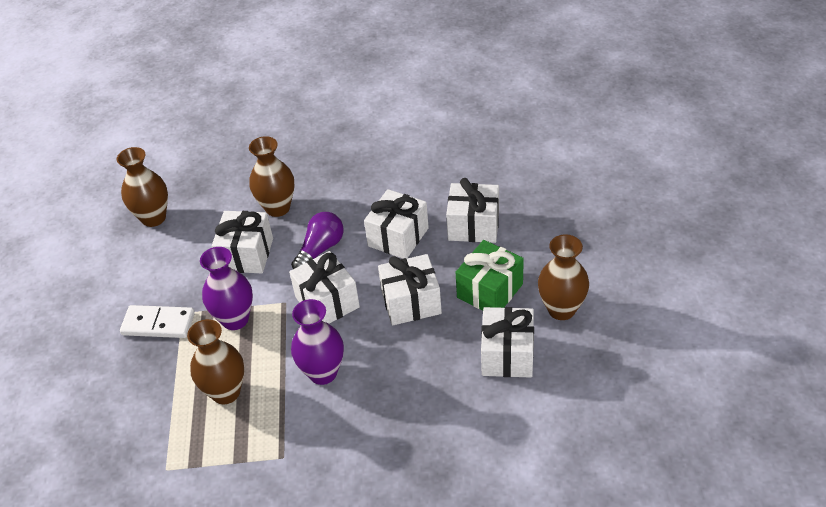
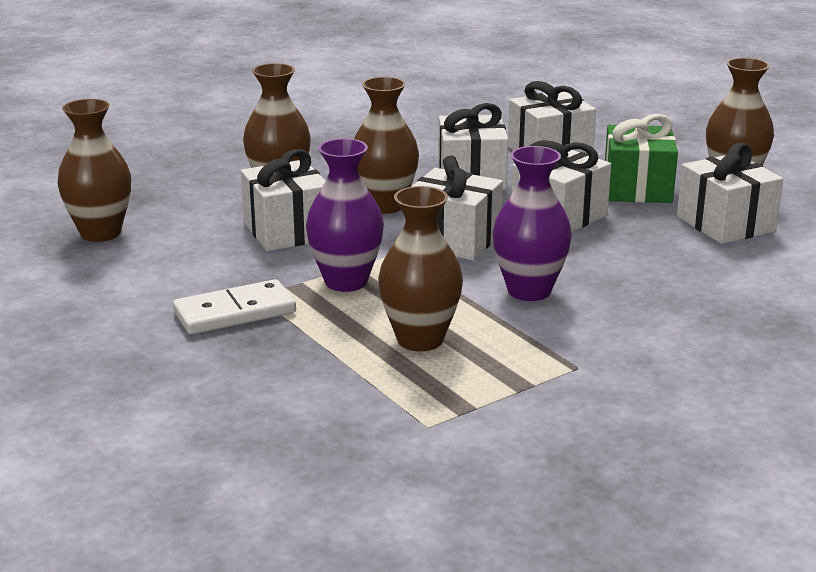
camera: 35 degrees left, 20 degrees down
purple light bulb [291,212,343,269] -> brown vase [354,77,419,214]

